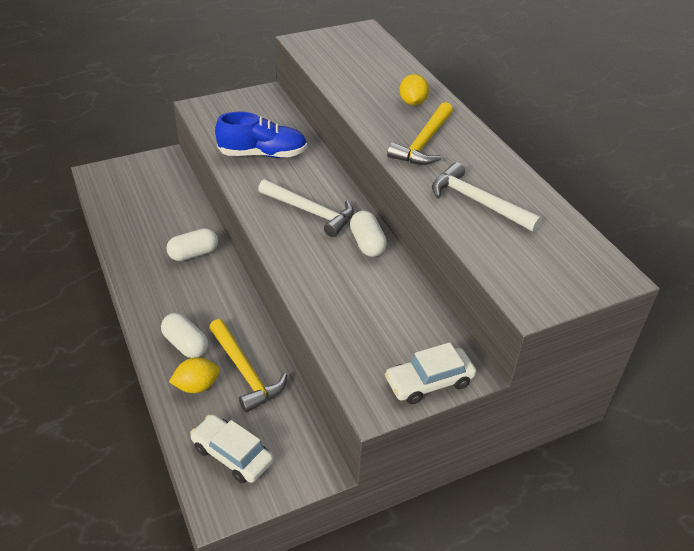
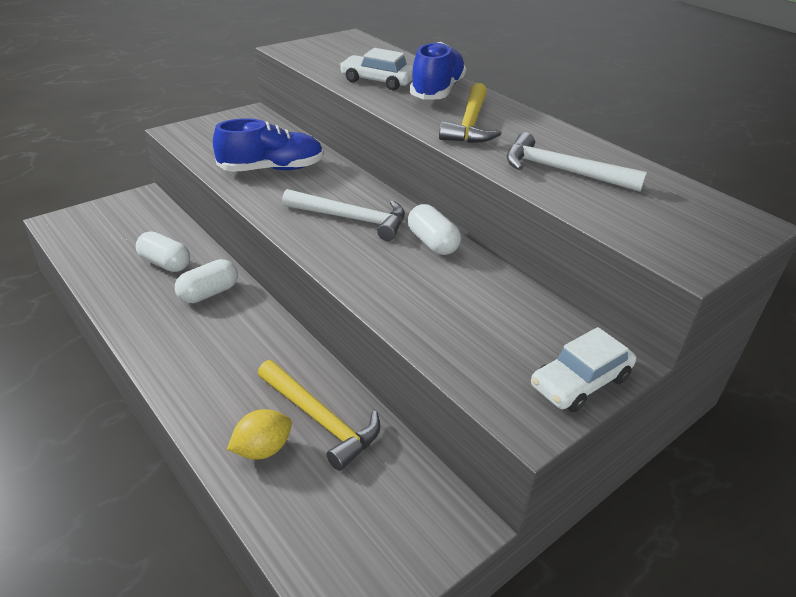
camera: 15 degrees left, 5 degrees down
white capsule [161,313,208,358] -> white capsule moved to [136,232,190,272]
white car [190,414,273,483] -> white car moved to [340,48,413,90]
yellow lemon [399,74,429,106] -> blue shoe [409,42,466,100]

